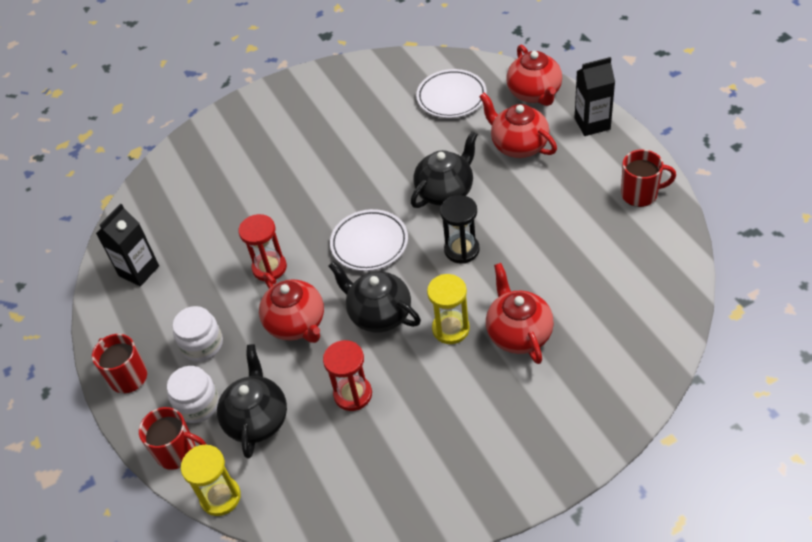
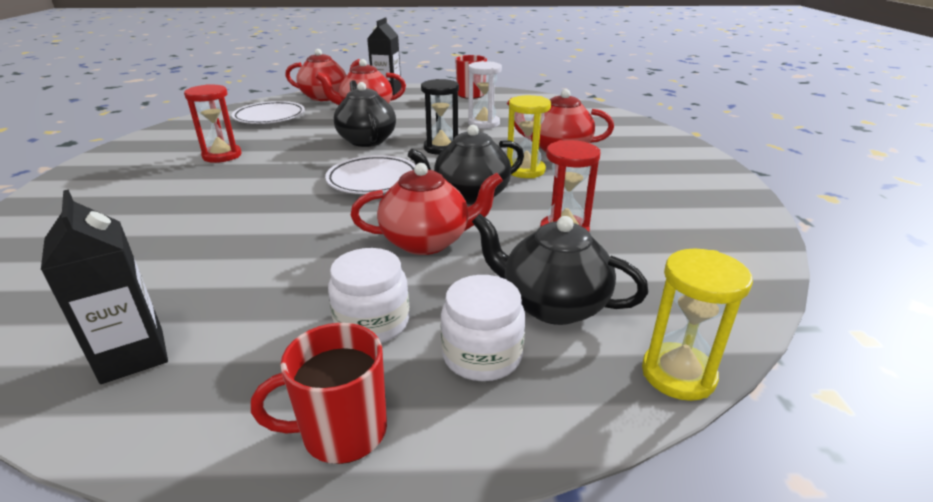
camera: 70 degrees left, 20 degrees down
red mug [139,407,207,470] -> none
red hourglass [239,214,287,281] -> red hourglass moved to [184,84,242,163]
none -> white hourglass [468,61,502,129]

